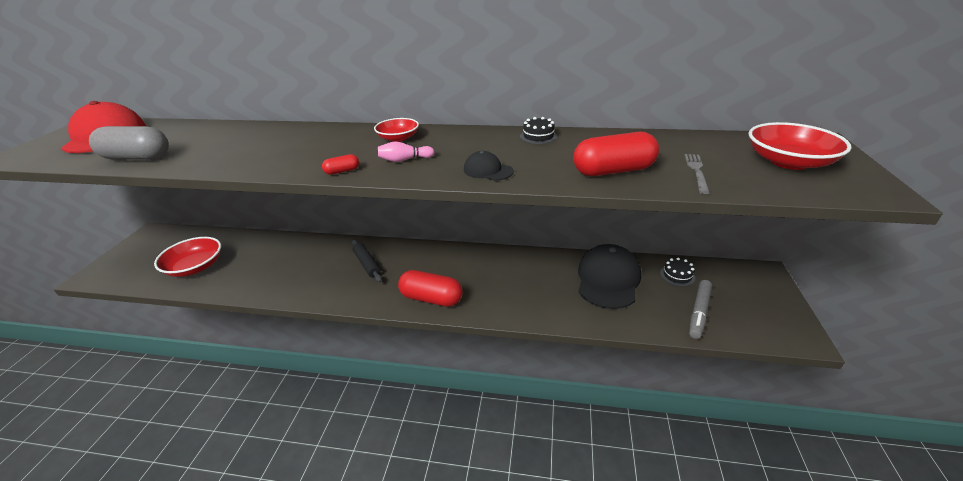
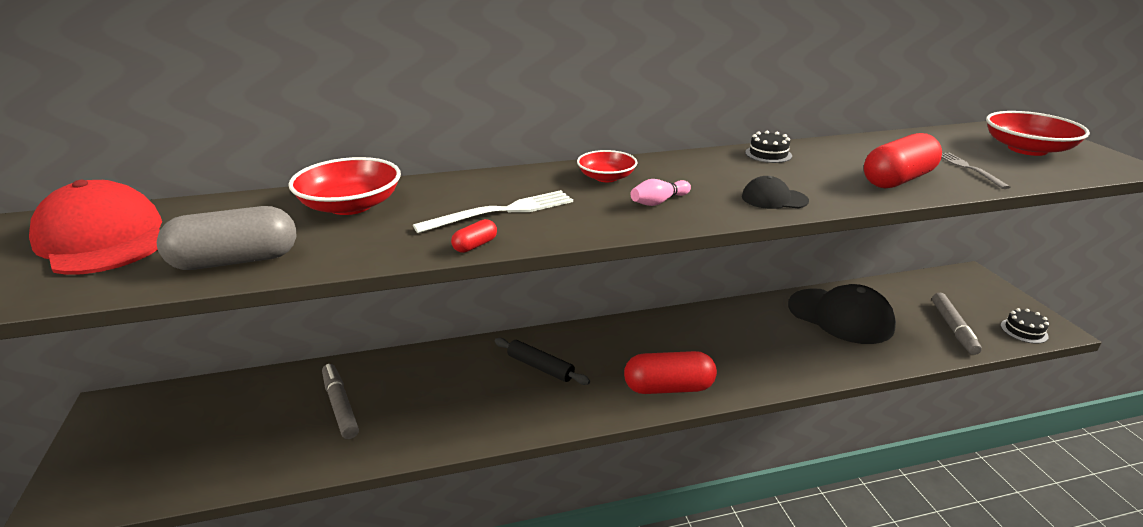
camera: 25 degrees left, 5 degrees down
red bowl [154,237,221,277] -> red bowl moved to [288,157,401,215]
red capsule [322,154,359,175] -> red capsule moved to [451,219,497,253]
black cap [578,244,641,309] -> black cap turned 135 degrees clockwise [788,284,896,344]
black cake [660,257,695,287] -> black cake moved to [1001,308,1049,344]
none -> grey marker [322,364,359,439]
none -> white fork [413,190,573,233]

